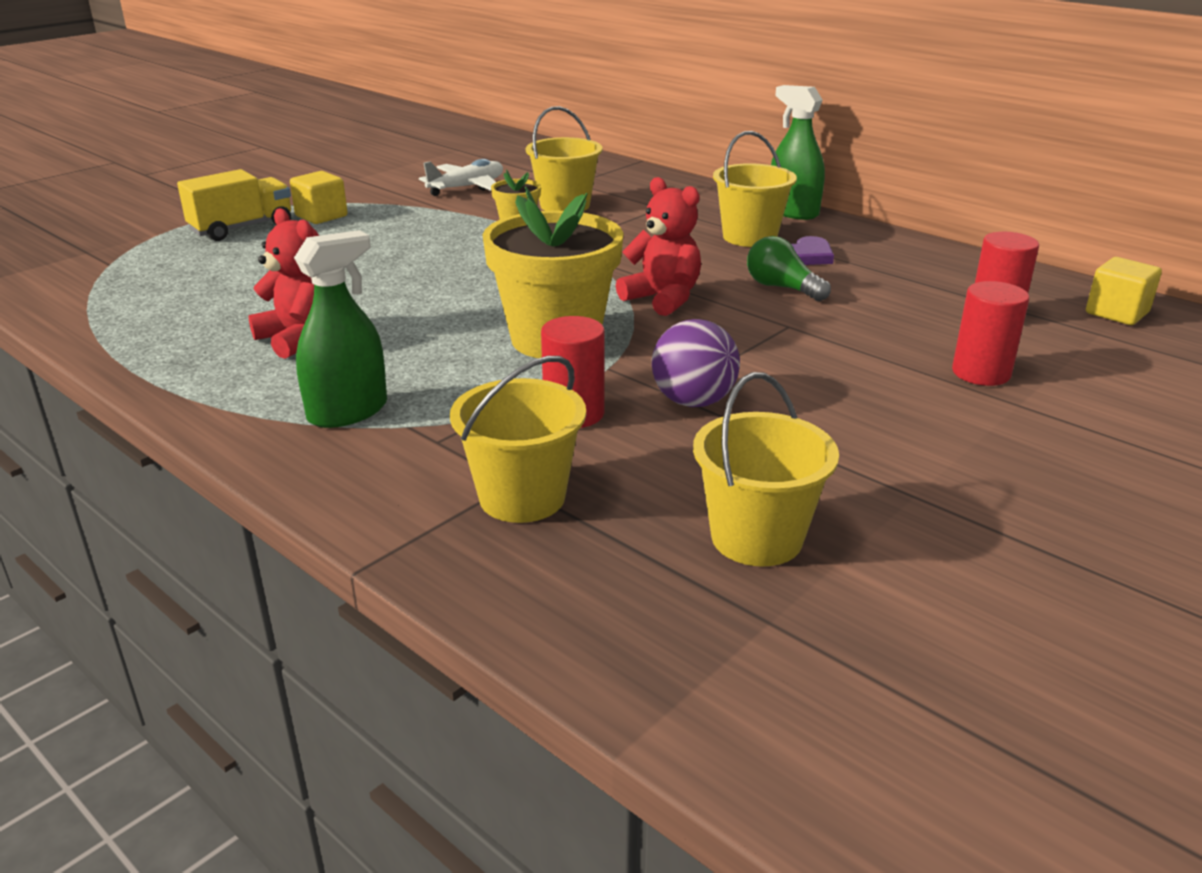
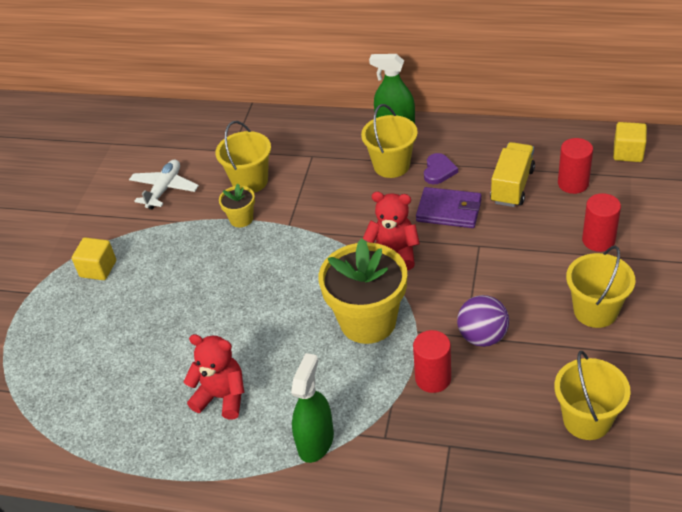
camera: 25 degrees left, 15 degrees up
yellow truck [177,169,291,241] -> yellow truck moved to [490,142,535,207]
yellow bucket [450,356,586,523] -> yellow bucket moved to [566,246,635,328]
green light bulb [747,236,831,301] -> purple wallet [416,187,482,228]

